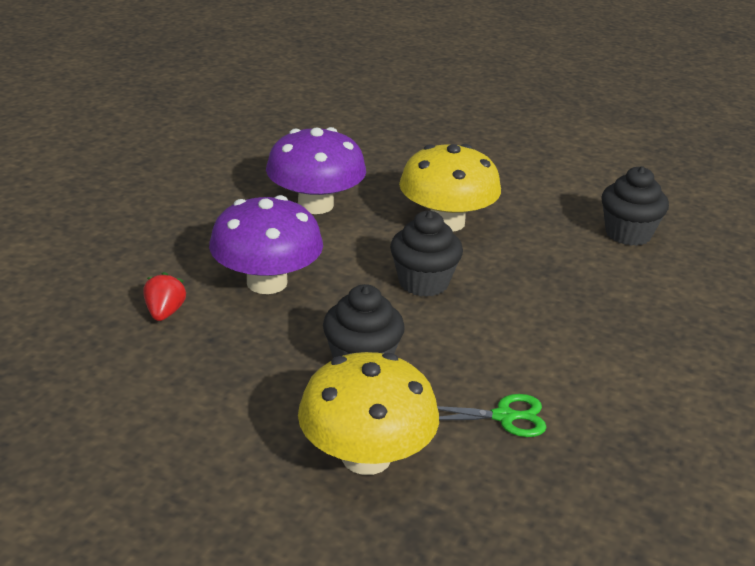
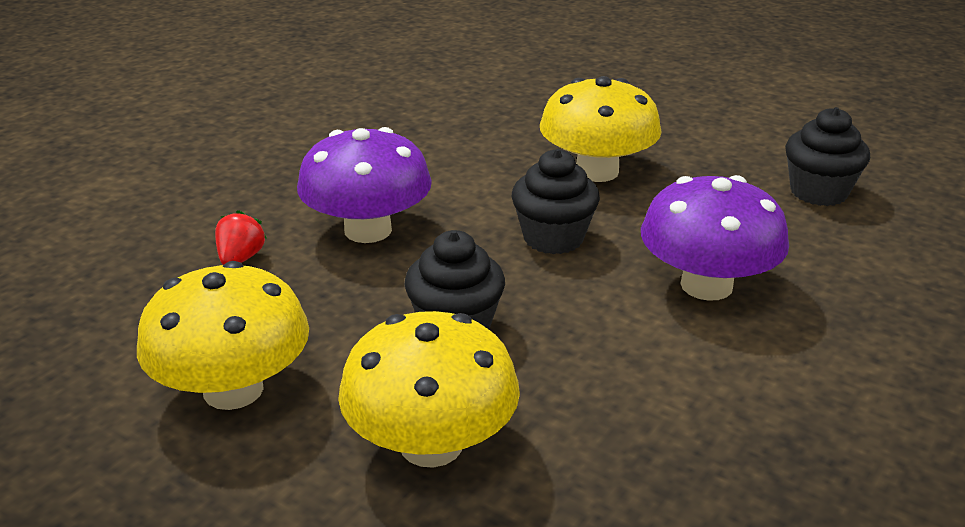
camera: 10 degrees right, 0 degrees up
purple mushroom [266,127,366,214] -> purple mushroom moved to [641,175,789,301]
green scissors [437,394,547,437] -> none
none -> yellow mushroom [137,261,309,410]

